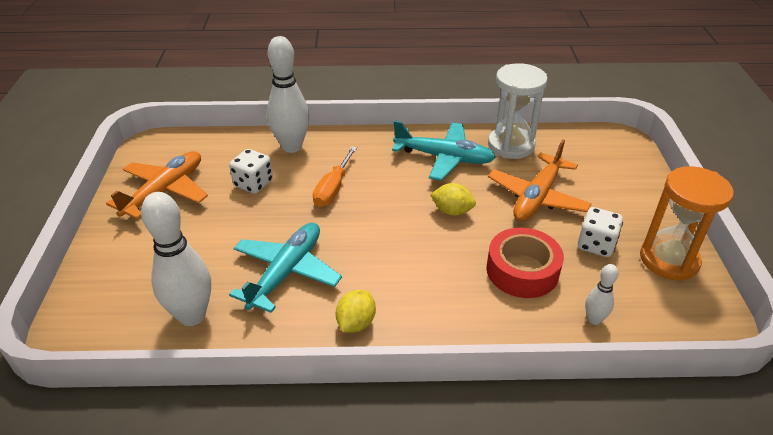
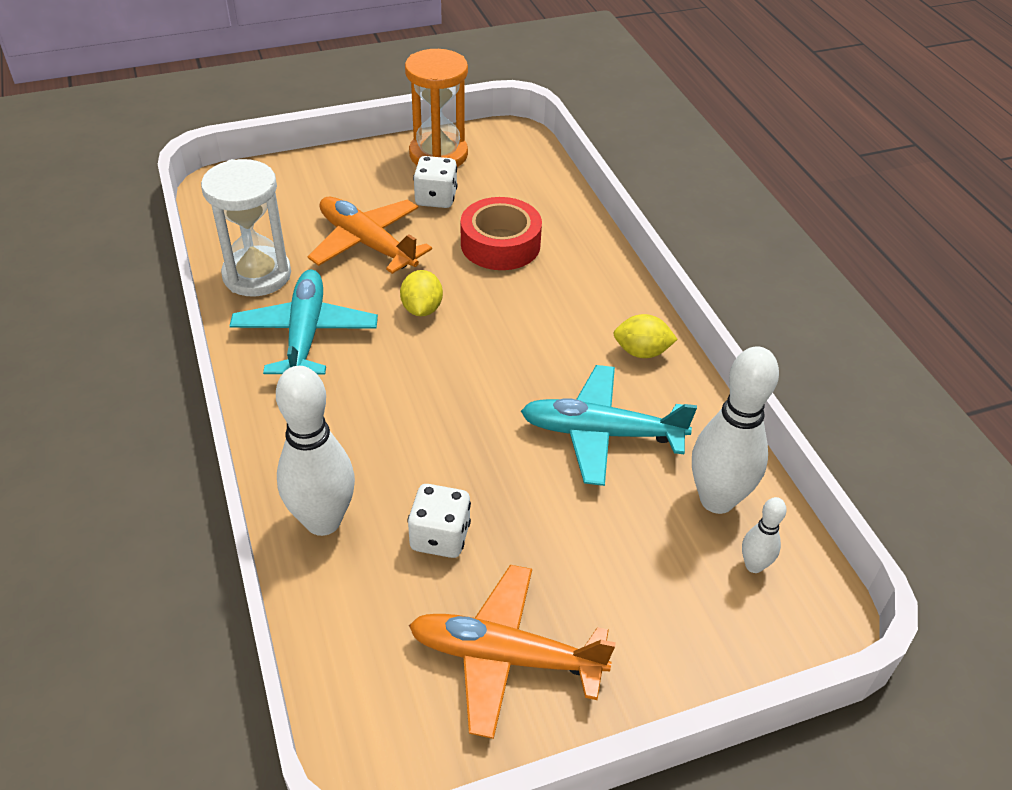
camera: 110 degrees left, 5 degrees up
orange screwdriver [313,147,357,207] -> none
orange plane [488,139,592,221] -> orange plane turned 150 degrees counterclockwise [307,197,432,274]
white bowling pin [585,264,618,325] -> white bowling pin moved to [742,497,787,573]

